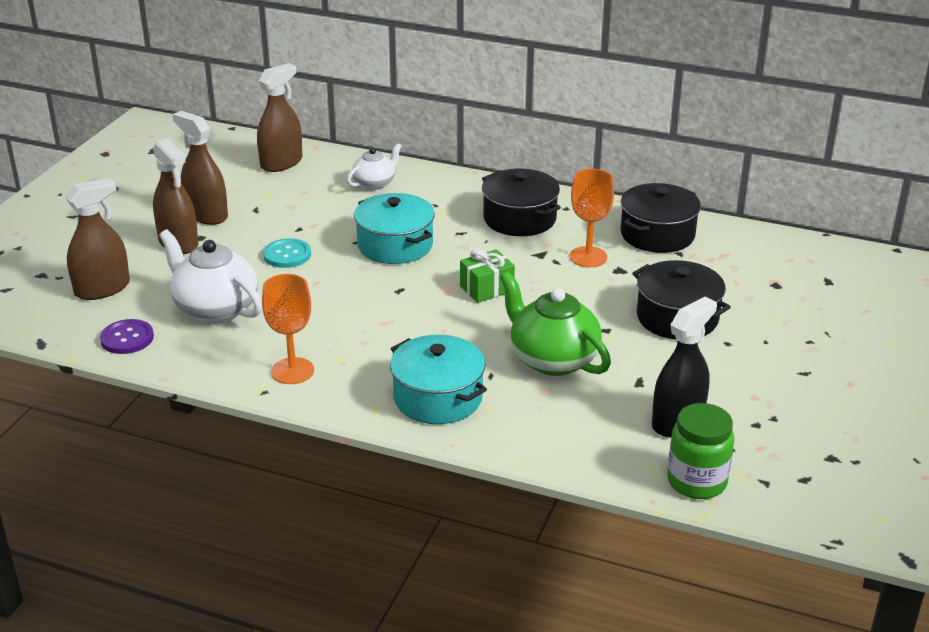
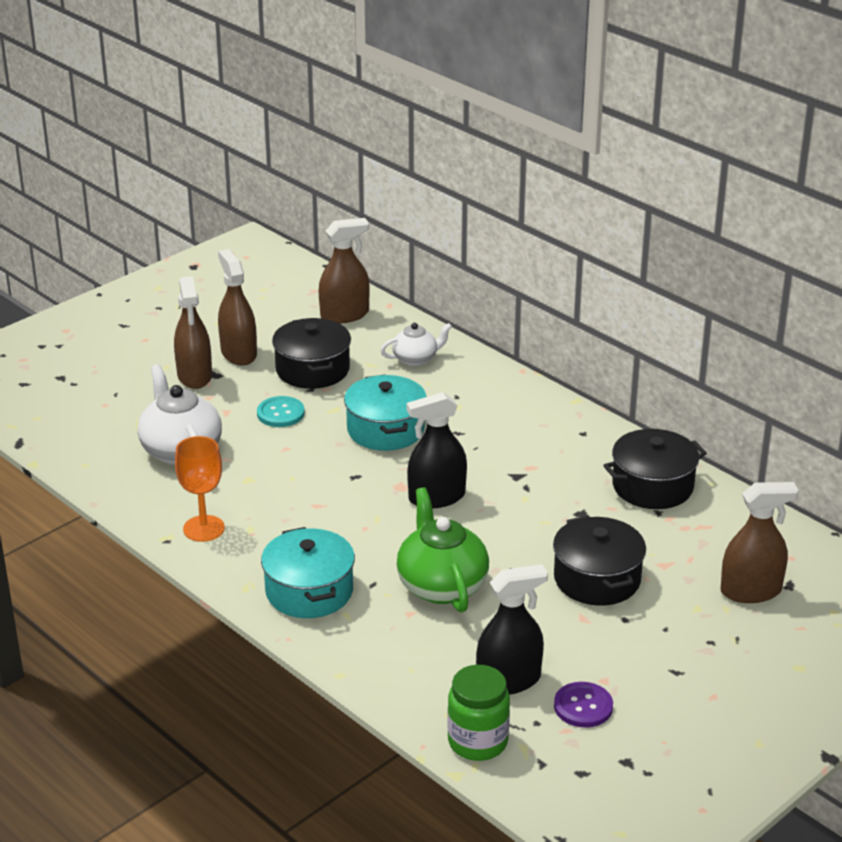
camera: 25 degrees right, 0 degrees up
brown spray bottle [65,178,130,300] -> brown spray bottle moved to [721,482,798,603]
purple button [100,319,154,354] -> purple button moved to [554,682,613,728]
green gift [460,249,515,303] -> black spray bottle [406,392,467,509]
black pot [482,169,561,236] -> black pot moved to [272,318,351,389]
orange goblet [570,169,614,267] -> none

